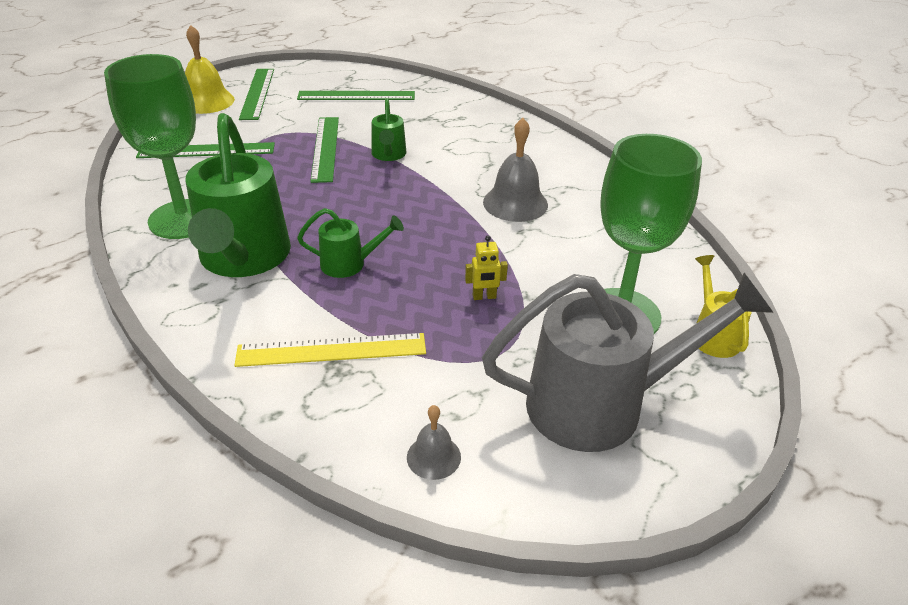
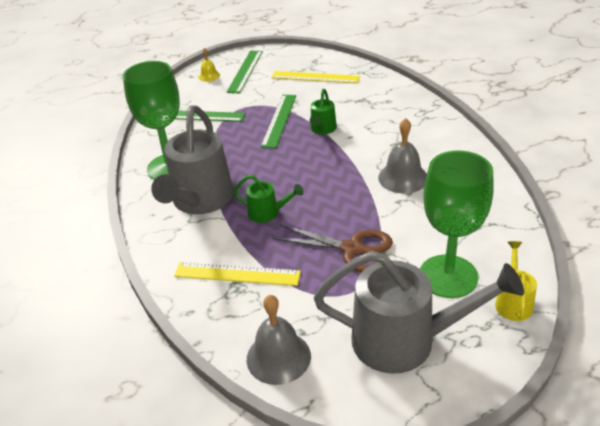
camera: 20 degrees right, 0 degrees up
yellow bell [185,25,235,114] -> yellow bell [199,48,220,82], size x0.56
green watering can [185,113,291,277] -> grey watering can [151,106,234,214]
green ruler [297,91,415,100] -> yellow ruler [272,71,360,84]
grey bell [407,405,461,480] -> grey bell [247,295,311,385], size x1.78
yellow robot [465,236,508,300] -> brown scissors [273,225,393,272]

